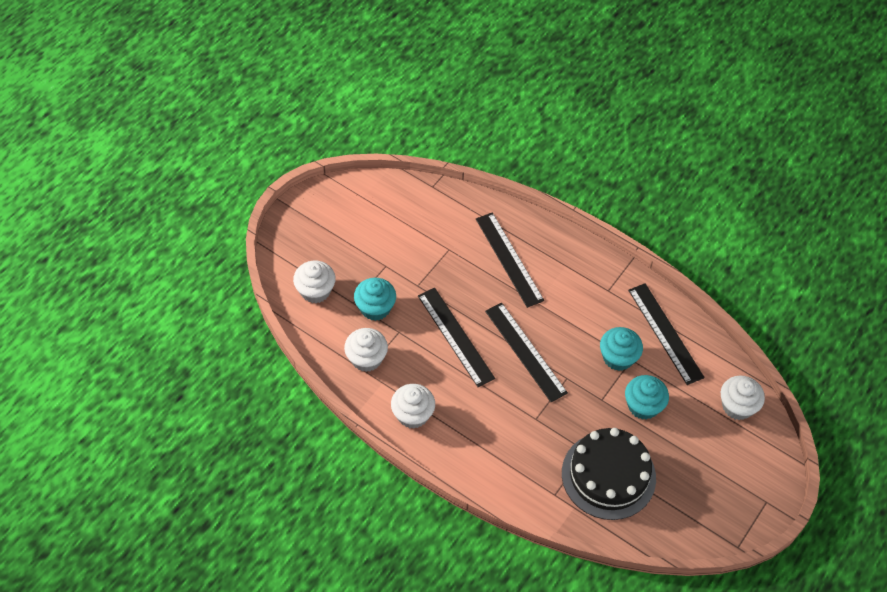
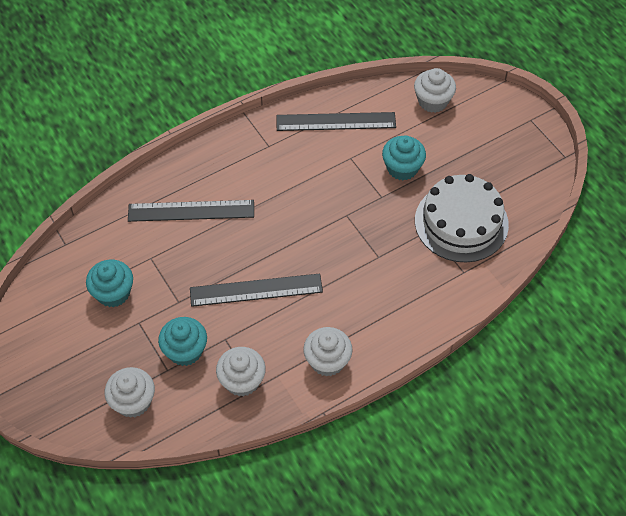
camera: 65 degrees left, 0 degrees up
black ruler [485,302,568,402] -> none
black cake [562,428,656,520] -> white cake [415,174,509,263]
turquoise cupcake [600,327,643,371] -> turquoise cupcake moved to [86,260,133,307]

